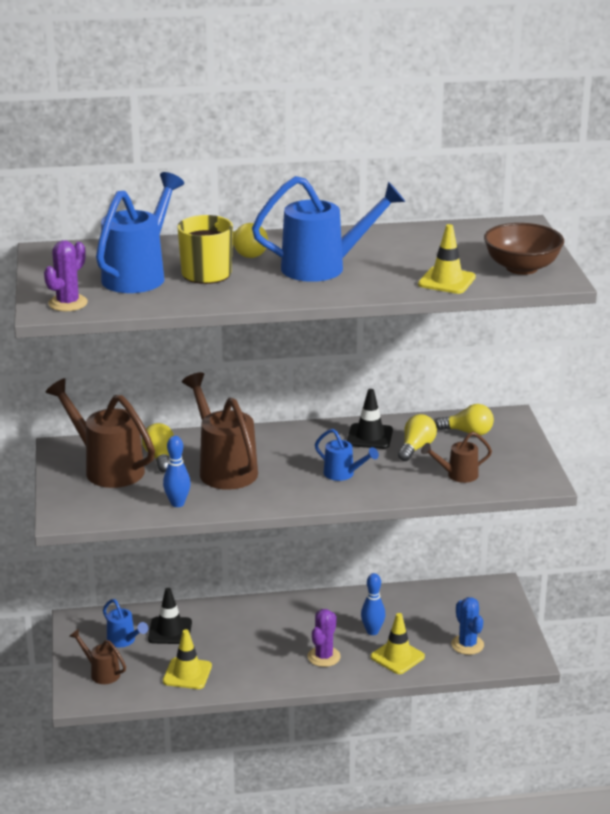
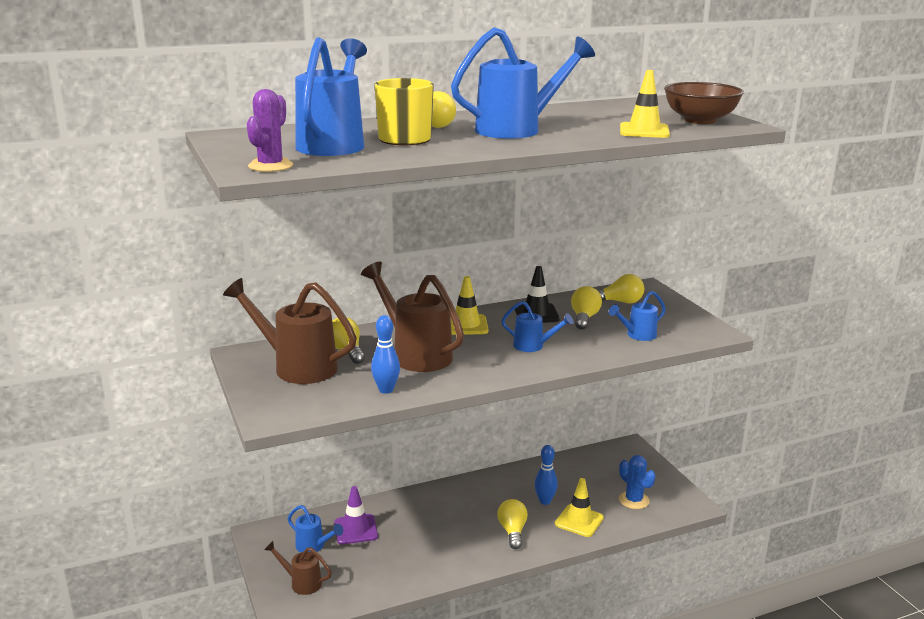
camera: 15 degrees left, 5 degrees down
black traffic cone [148,588,192,644] -> purple traffic cone [334,486,378,544]
yellow traffic cone [163,629,212,689] -> yellow traffic cone moved to [451,276,489,335]
purple cactus [308,609,341,667] -> yellow light bulb [497,499,528,549]
brown watering can [421,432,492,483] -> blue watering can [609,291,666,341]

